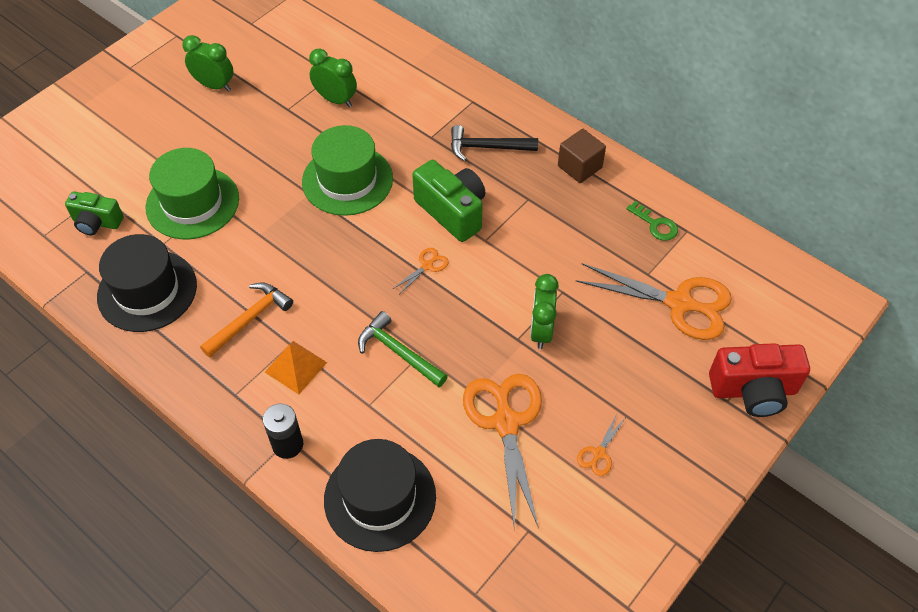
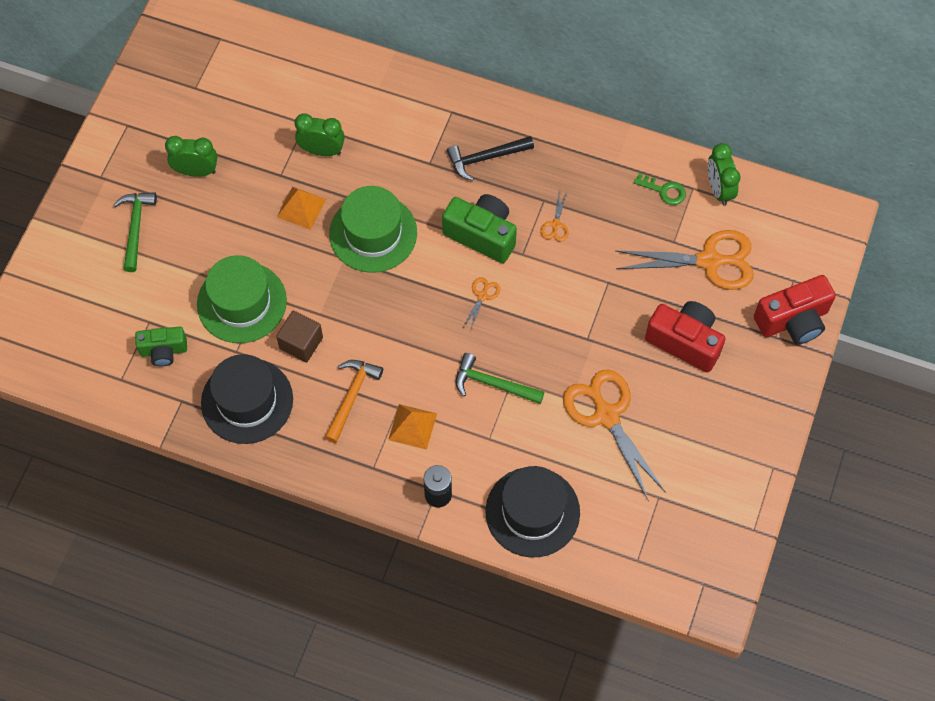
camera: 20 degrees left, 10 degrees up
green clock [530,274,559,349] -> green clock moved to [708,143,740,206]
brown cube [558,129,606,183] -> brown cube moved to [276,311,323,363]
orange scissors [577,414,625,476] -> orange scissors moved to [540,191,569,242]
none -> green hammer [114,192,157,272]
none -> orange pyramid [277,187,326,230]
none -> red camera [645,301,726,372]

